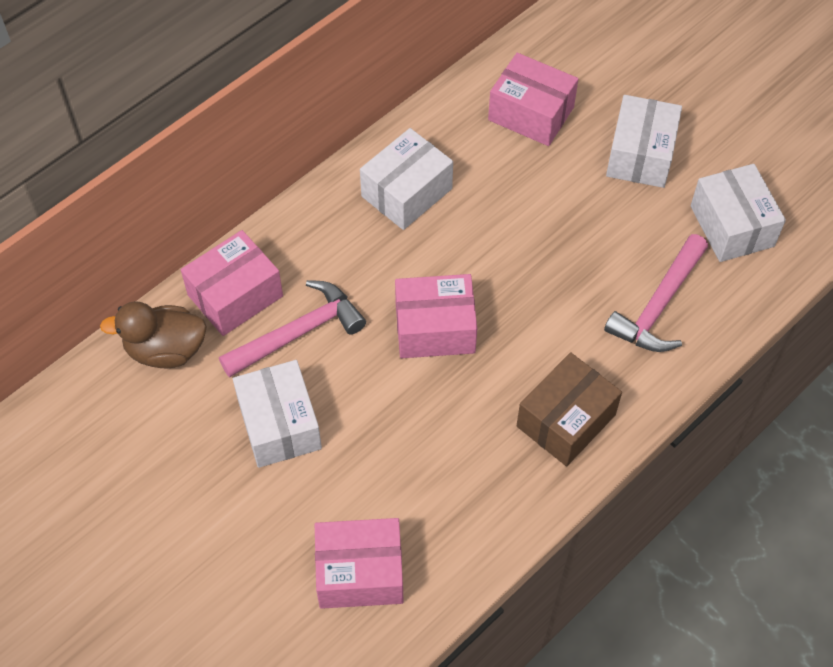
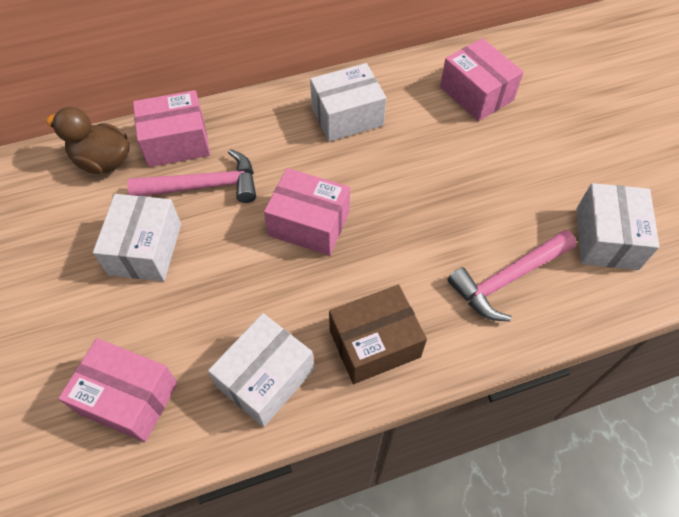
camera: 25 degrees right, 0 degrees up
white box [606,95,682,188] -> white box moved to [208,313,314,427]

